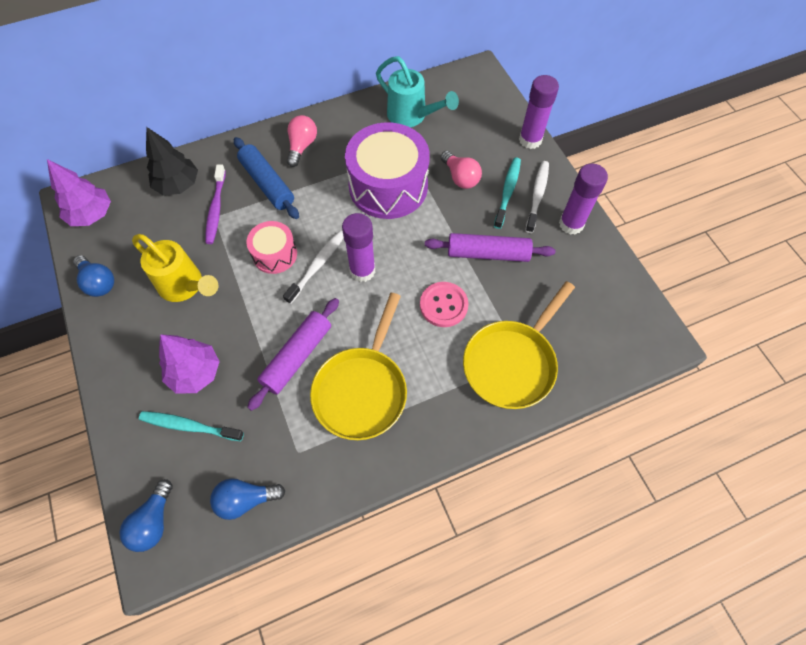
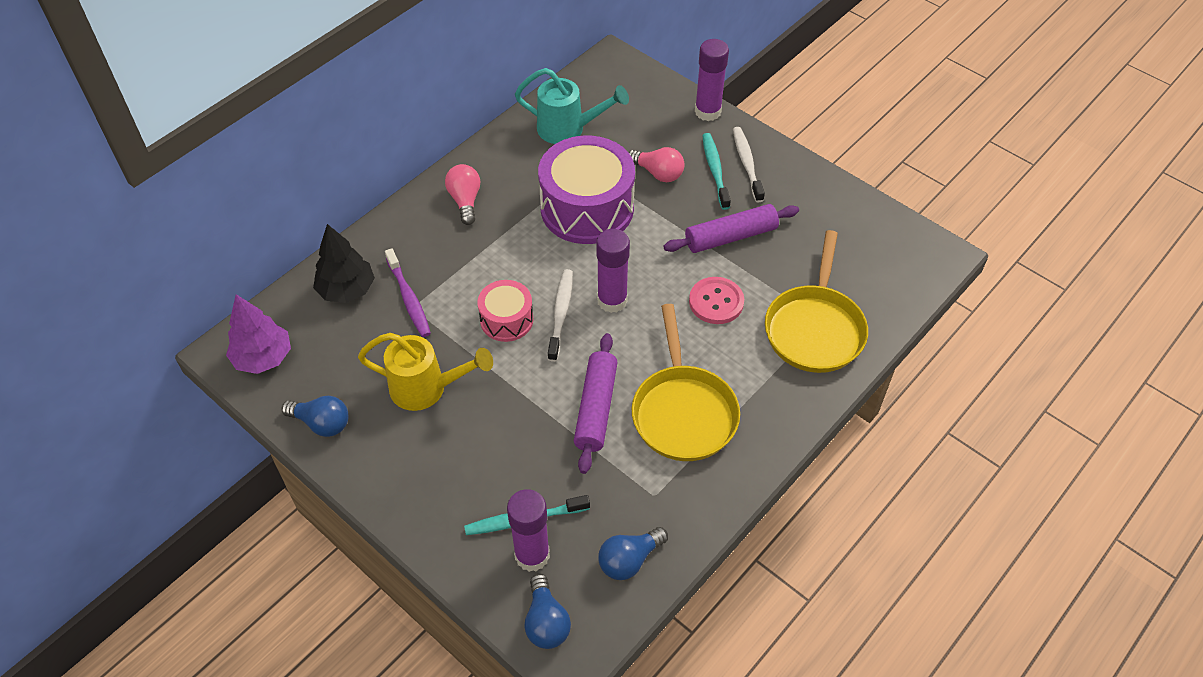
camera: 25 degrees left, 10 degrees down
purple tree [159,334,220,394] -> none
blue rolling pin [234,137,299,219] -> none
purple glue stick [559,163,608,235] -> purple glue stick moved to [507,489,550,572]

